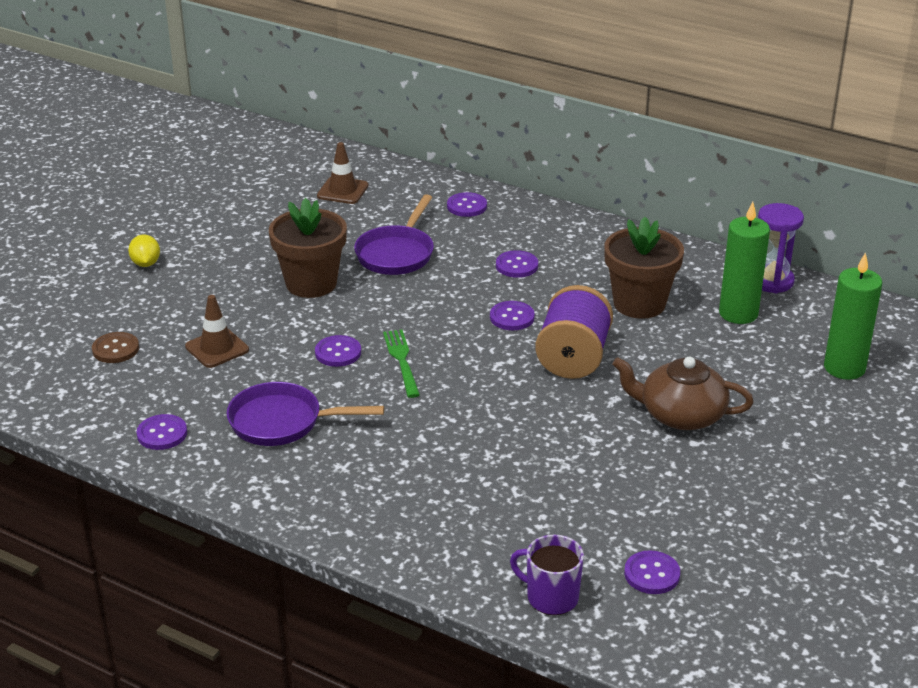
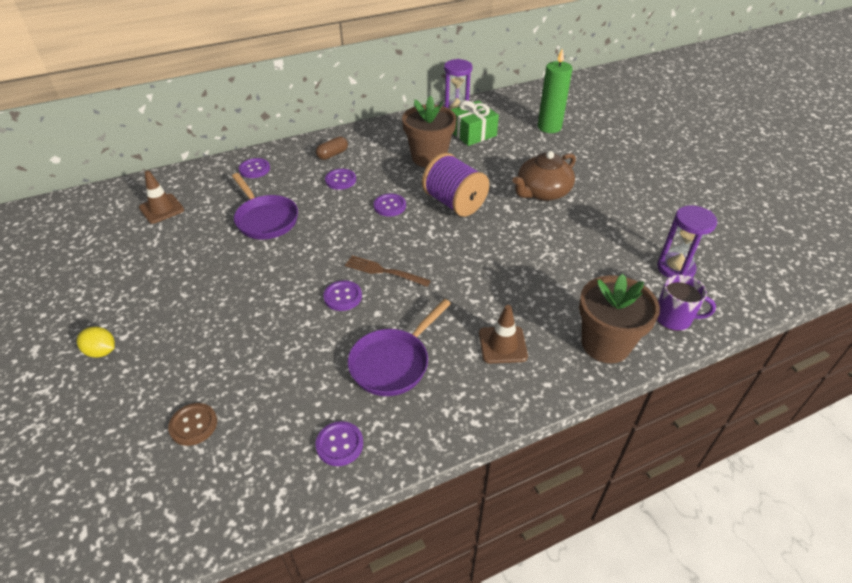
camera: 55 degrees left, 10 degrees up
brown traffic cone [185,295,249,368] -> brown traffic cone moved to [479,305,528,363]
brown flower pot [269,198,347,298] -> brown flower pot moved to [579,273,660,363]
green fork [383,330,420,398] -> brown fork [345,255,431,287]
purple mug [510,534,584,615] -> purple mug turned 135 degrees counterclockwise [657,275,716,331]
purple button [624,550,680,594] -> purple hourglass [657,205,717,278]
green candle [719,202,770,324] -> green gift [450,100,499,146]
none -> brown capsule [316,136,348,160]

